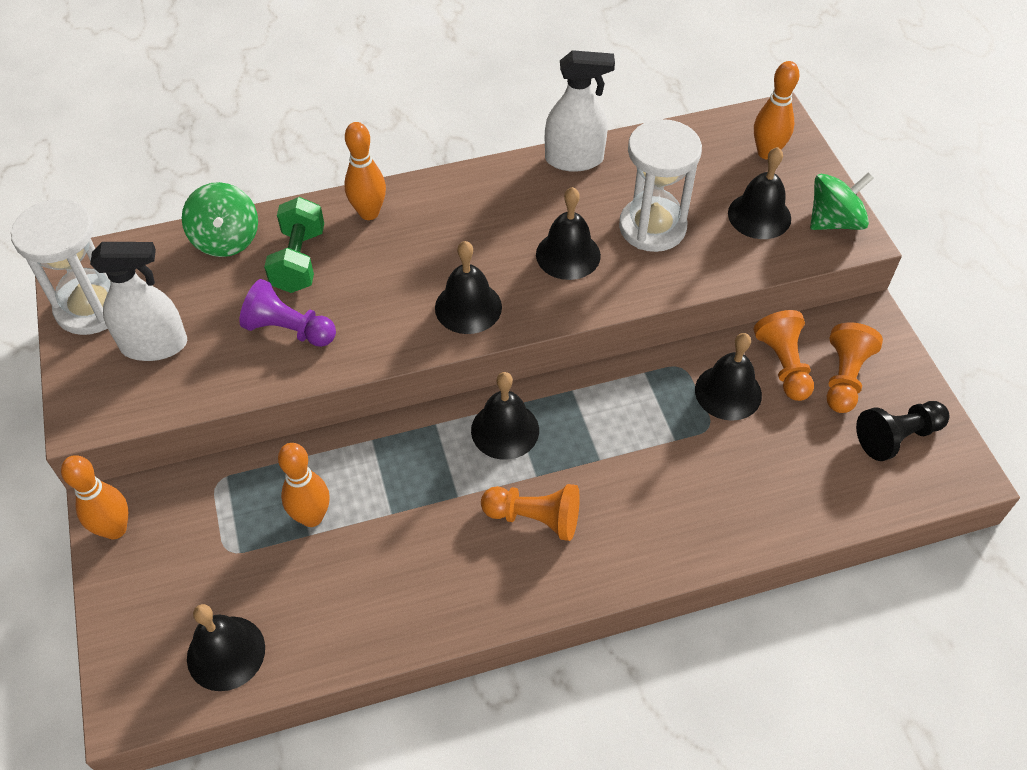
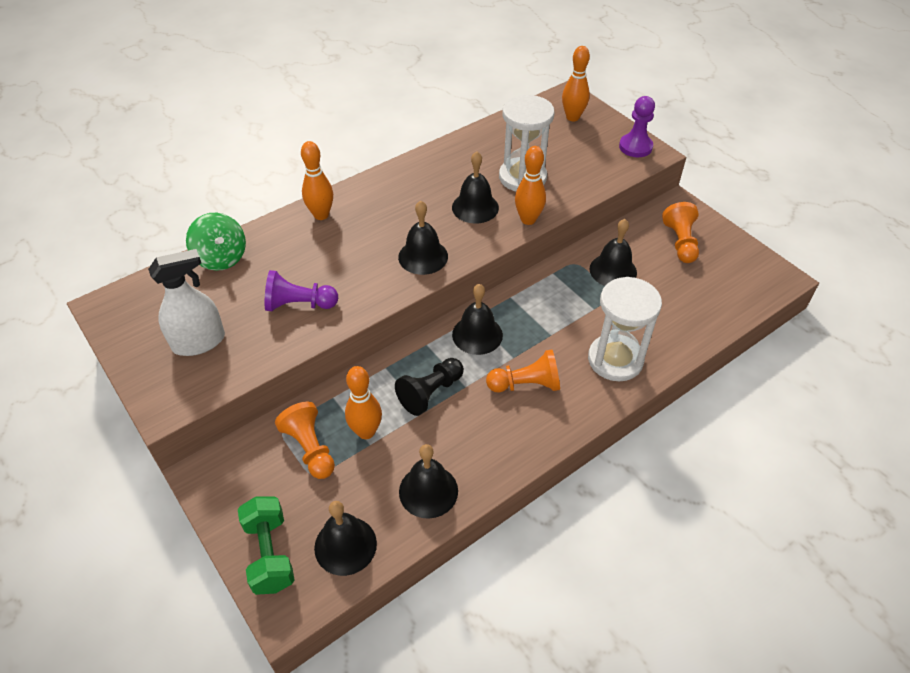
camera: 20 degrees left, 5 degrees down
white hourglass [11,199,110,335] -> white hourglass moved to [588,277,662,382]
orange bowling pin [61,455,128,539] -> orange bowling pin moved to [515,146,546,225]
green dumbbell [264,197,324,293] -> green dumbbell moved to [238,496,295,595]
white spray bottle [545,50,615,172] -> none
black bell [728,147,791,239] -> black bell moved to [399,444,458,519]
orange pawn [754,310,814,401] -> orange pawn moved to [275,402,335,479]
green spinning top [810,172,874,230] -> purple pawn [619,96,655,157]
black pawn [856,401,950,461] -> black pawn moved to [395,358,464,416]

